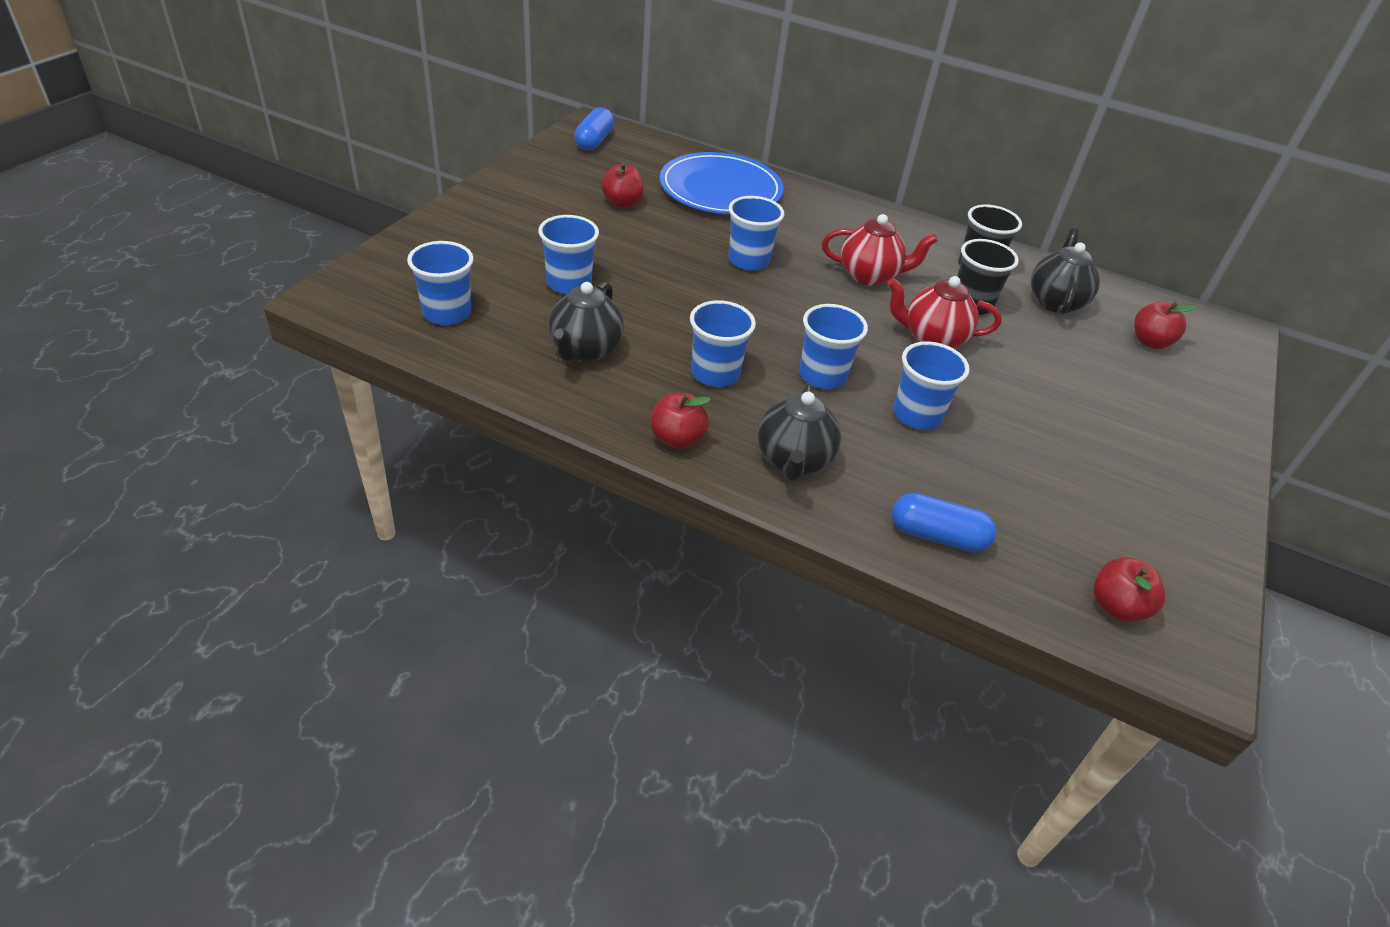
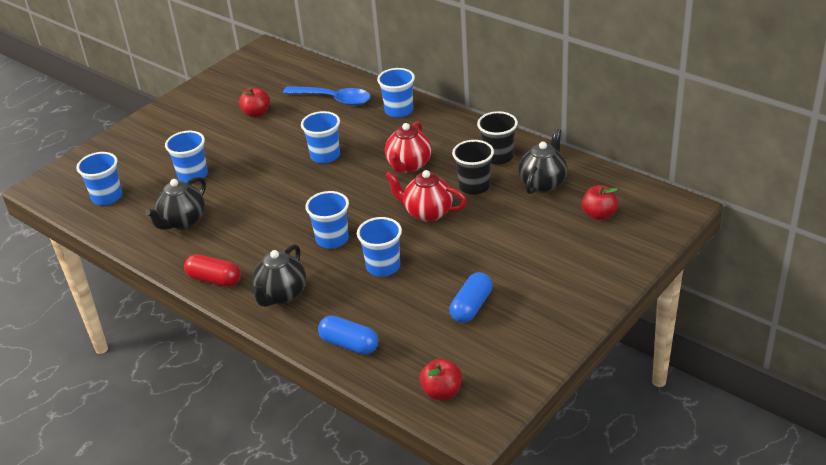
camera: 20 degrees right, 5 degrees down
blue capsule [574,107,614,150] -> blue capsule moved to [450,272,492,323]
red apple [651,393,711,449] -> red capsule [184,254,241,287]
blue plate [660,152,784,214] -> blue spoon [283,86,371,106]
blue cup [690,300,756,387] -> blue cup moved to [377,68,415,118]
red teapot [822,214,938,286] -> red teapot turned 90 degrees clockwise [385,121,431,173]

